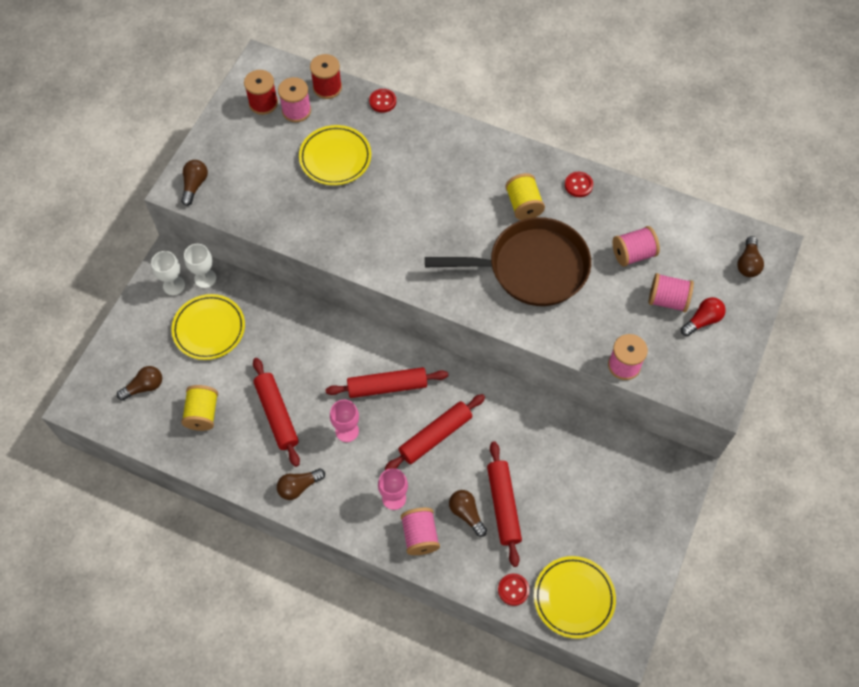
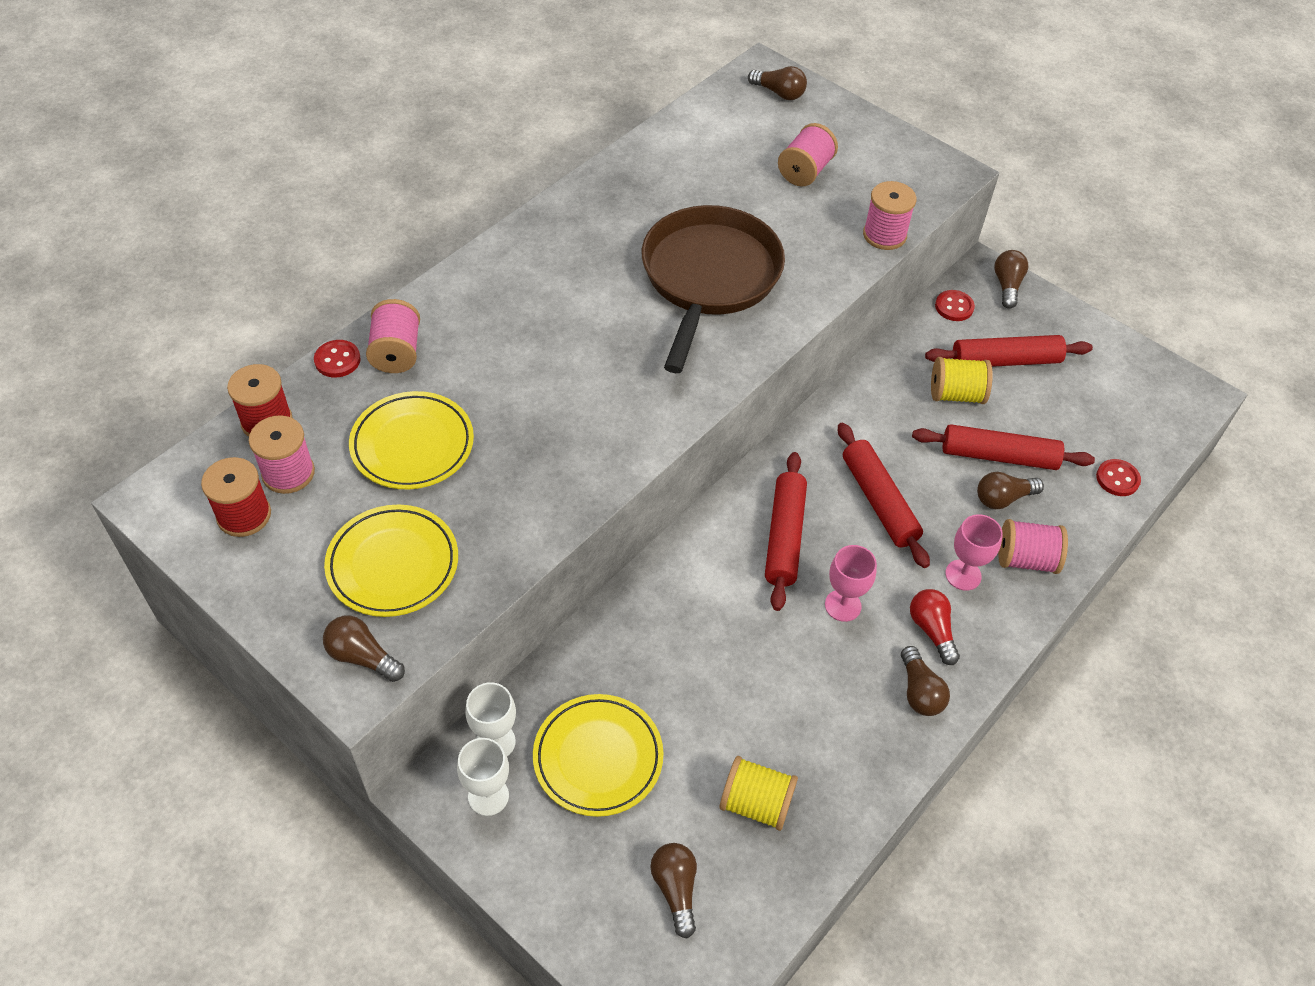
camera: 75 degrees left, 10 degrees down
red rolling pin [253,358,300,467] -> red rolling pin moved to [925,335,1093,367]
yellow spool [505,173,545,220] -> yellow spool moved to [931,357,993,404]
yellow plate [534,556,616,639] -> yellow plate moved to [324,505,458,617]
red button [565,172,593,197] -> red button moved to [935,290,975,321]
pink spool [613,226,660,267] -> pink spool moved to [366,299,420,373]
red light bulb [681,297,726,336] -> red light bulb moved to [910,589,960,665]
none -> brown light bulb [994,250,1028,309]

